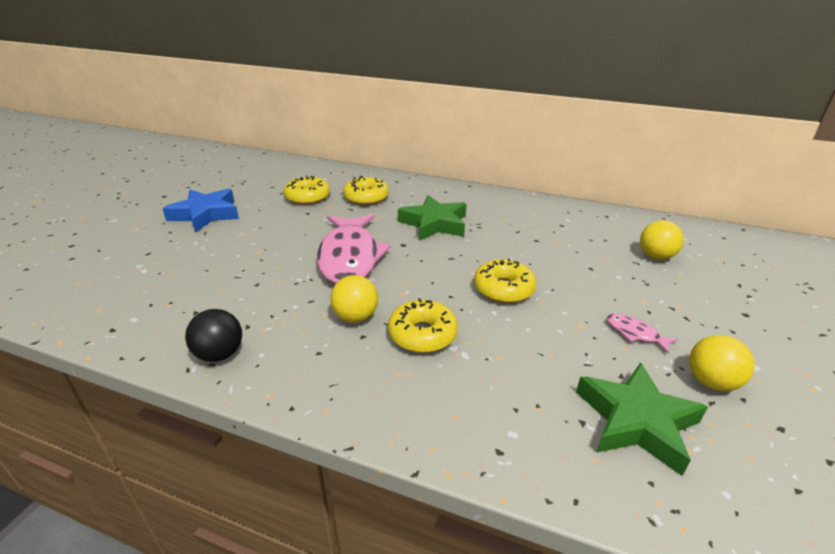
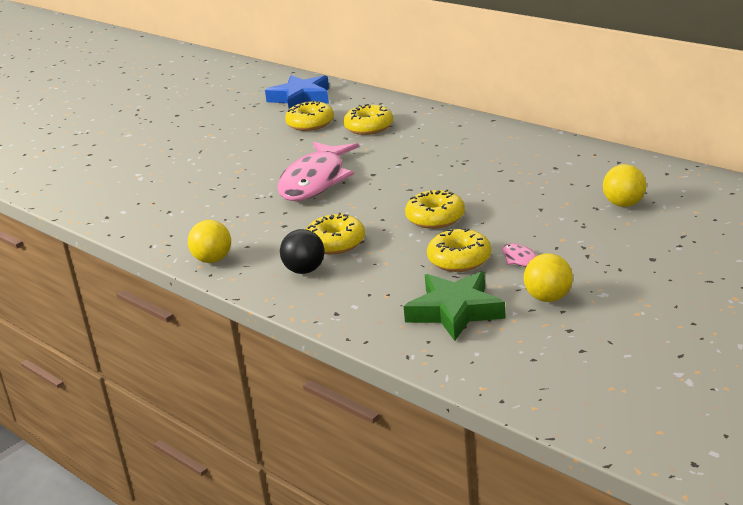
camera: 25 degrees right, 5 degrees down
blue star [162,189,239,233] -> blue star moved to [265,75,329,109]
black ball [185,309,242,362] -> black ball moved to [280,229,324,274]
yellow ball [330,275,378,323] -> yellow ball moved to [188,220,231,263]
green star [398,195,467,241] -> none
none -> yellow donut [427,228,491,272]

